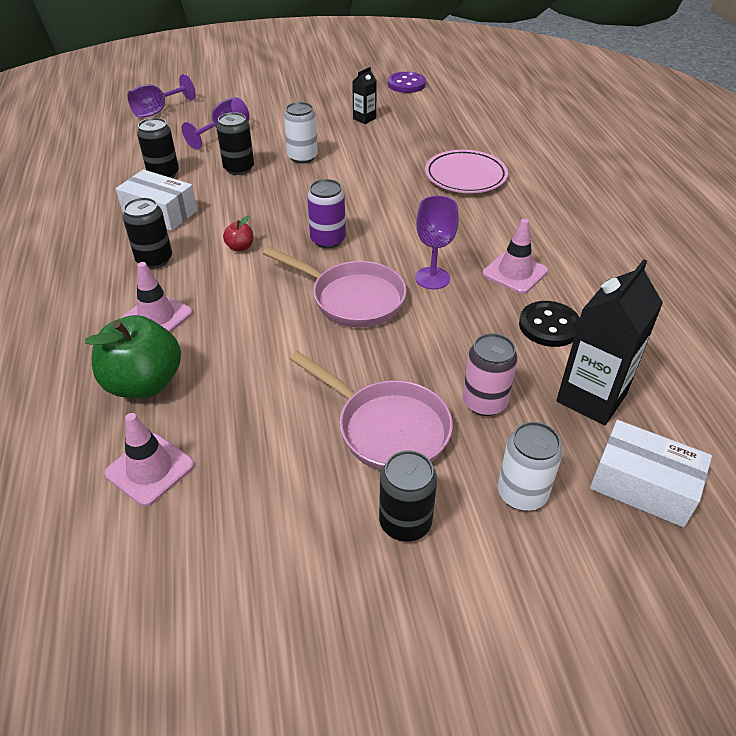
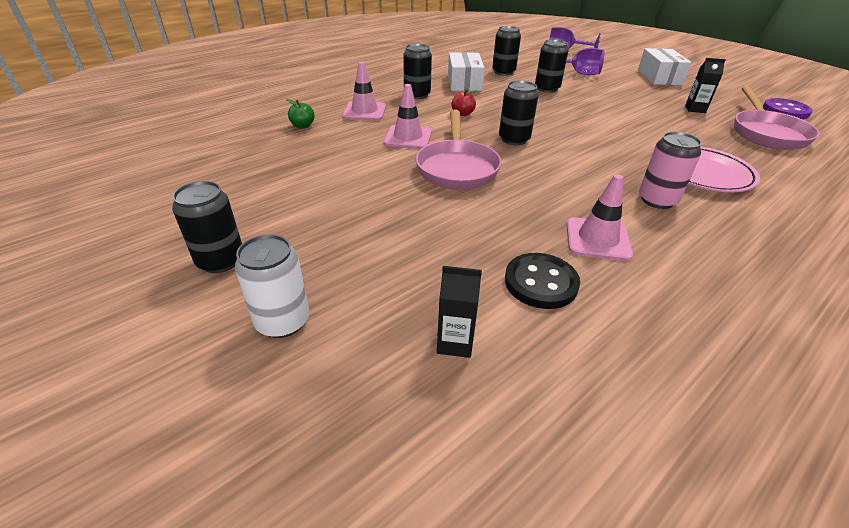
camera: 60 degrees right, 5 degrees down
green apple [85,315,181,398] -> green apple [286,99,315,129], size x0.44
pink traffic cone [104,413,194,506] -> pink traffic cone moved to [384,84,432,149]
white can [284,102,318,163] -> none
pink pan [290,351,453,471] -> pink pan moved to [734,86,820,150]
purple can [307,179,346,249] -> black can [499,80,539,145]
purple goblet [415,196,459,289] -> none
pink can [463,333,518,416] -> pink can moved to [639,132,702,209]
black carton [556,259,663,425] -> black carton [437,266,482,358], size x0.51
white box [590,420,712,527] -> white box moved to [638,48,692,85]

